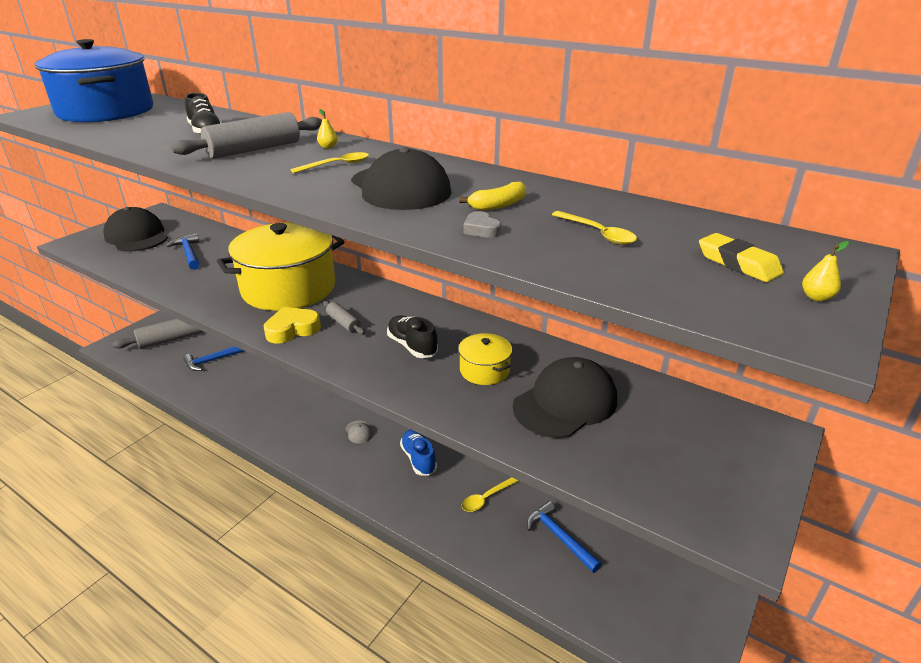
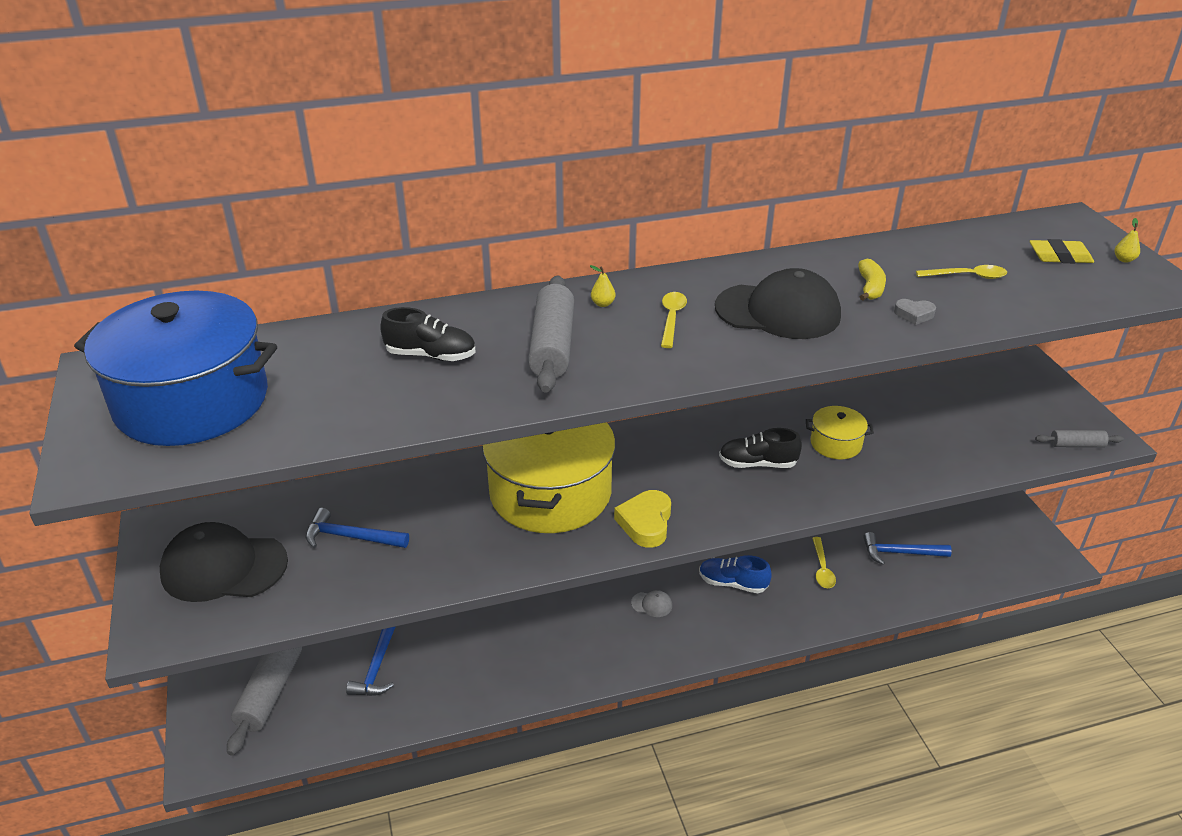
camera: 50 degrees left, 5 degrees up
grey rolling pin [323,301,365,335] -> grey rolling pin moved to [1035,430,1124,447]
black cap [512,357,617,438] -> none

